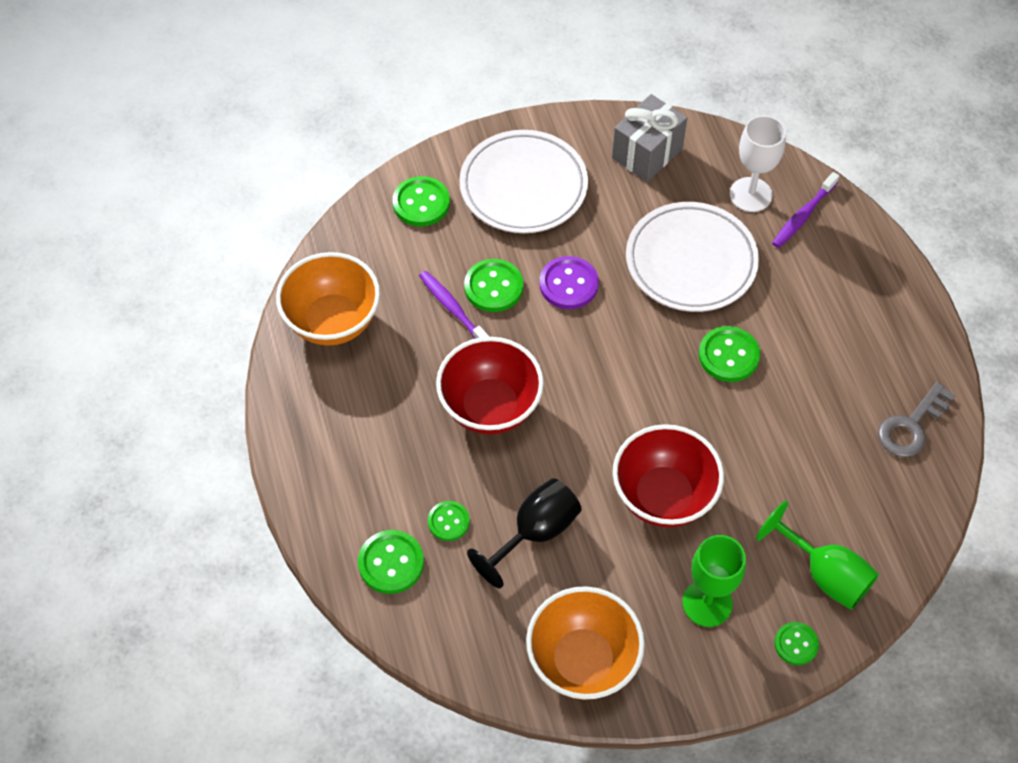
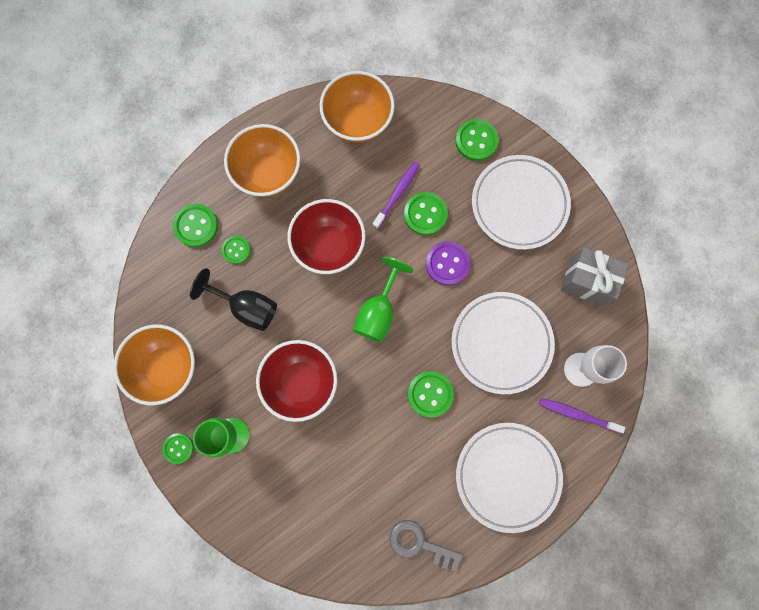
camera: 70 degrees right, 20 degrees up
green goblet [756,501,879,610] -> green goblet moved to [353,257,413,342]
green button [774,622,819,665] -> green button moved to [162,433,194,464]
none -> orange bowl [224,124,300,197]
none -> white plate [456,423,563,533]

